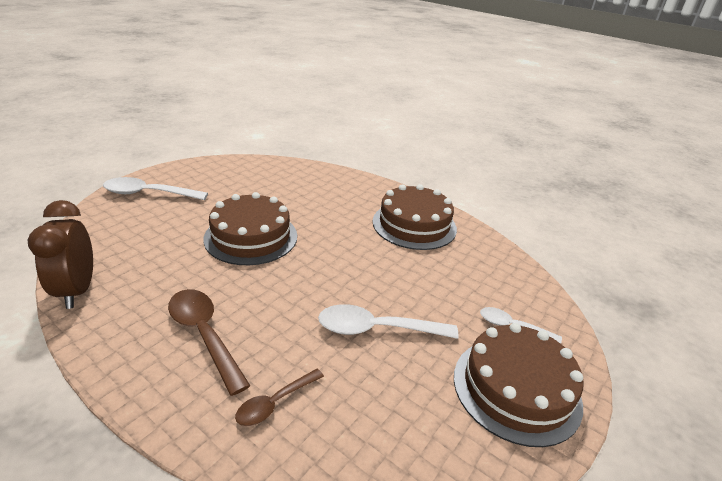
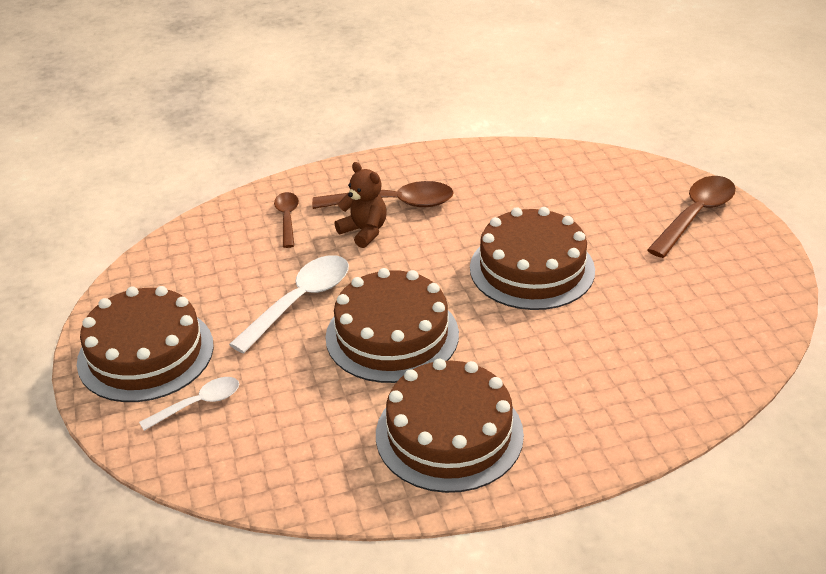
camera: 130 degrees right, 5 degrees up
brown clock [27,200,93,309] -> none
white spoon [103,177,208,200] -> brown spoon [647,176,736,258]
none -> brown cake [325,268,459,383]
none -> brown teddy bear [334,162,387,248]

